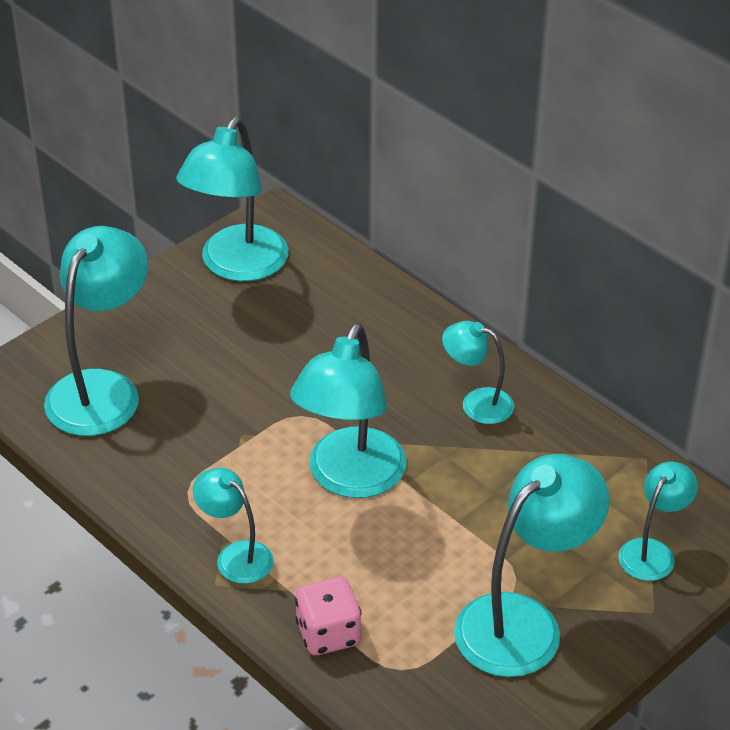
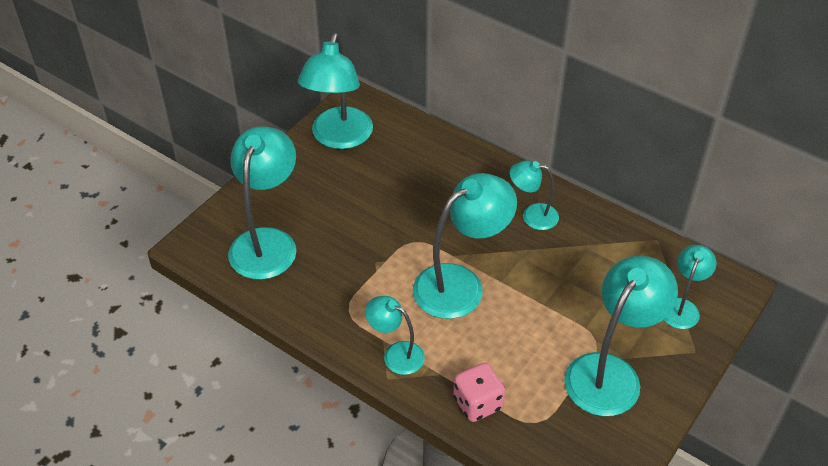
camera: 10 degrees left, 5 degrees up
turquoise lamp [290,323,407,498] -> turquoise lamp turned 135 degrees counterclockwise [413,173,517,319]

